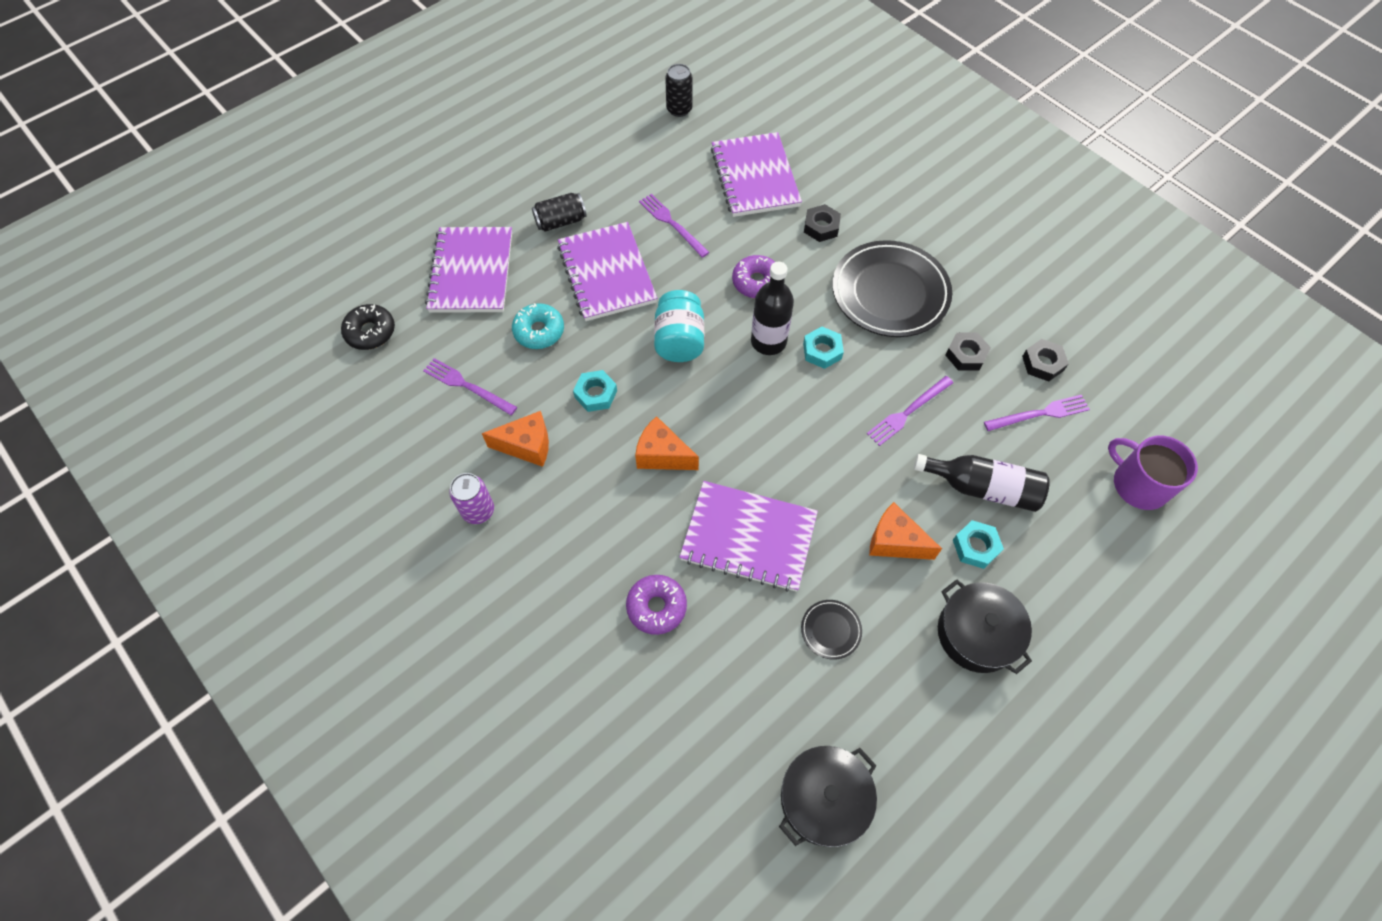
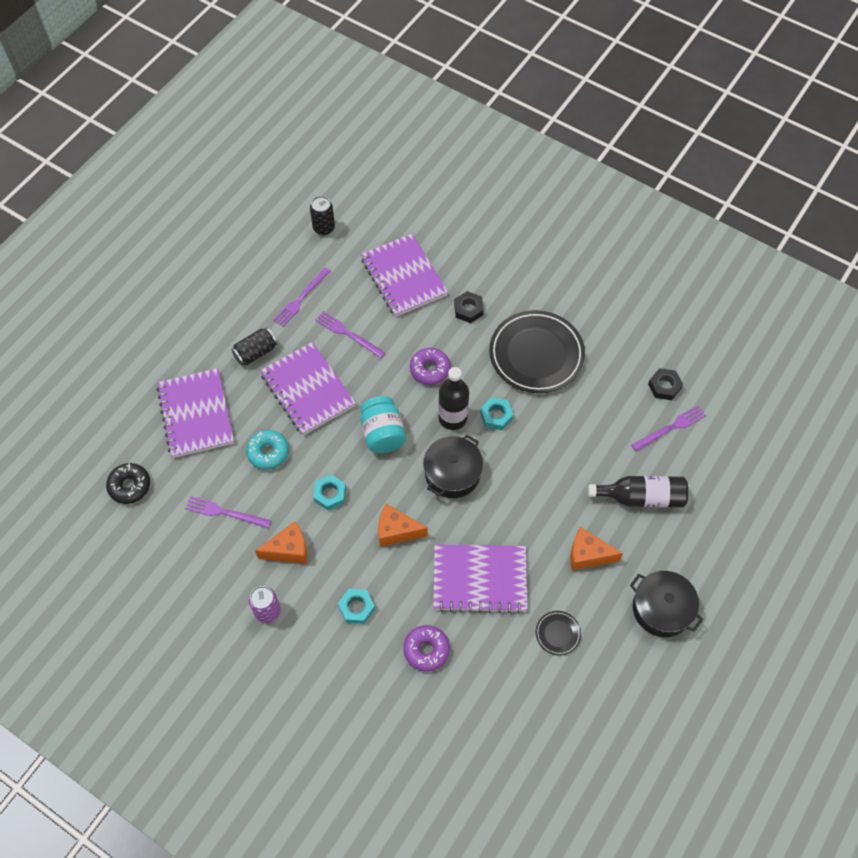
camera: 15 degrees left, 0 degrees up
black pot [779,746,877,847] -> black pot moved to [423,435,483,498]
purple fork [867,376,953,446] -> purple fork moved to [273,267,331,327]
black nut [945,333,991,371] -> none
turquoise nut [953,520,1004,569] -> turquoise nut moved to [338,589,375,624]
purple mug [1108,436,1198,510] -> none

